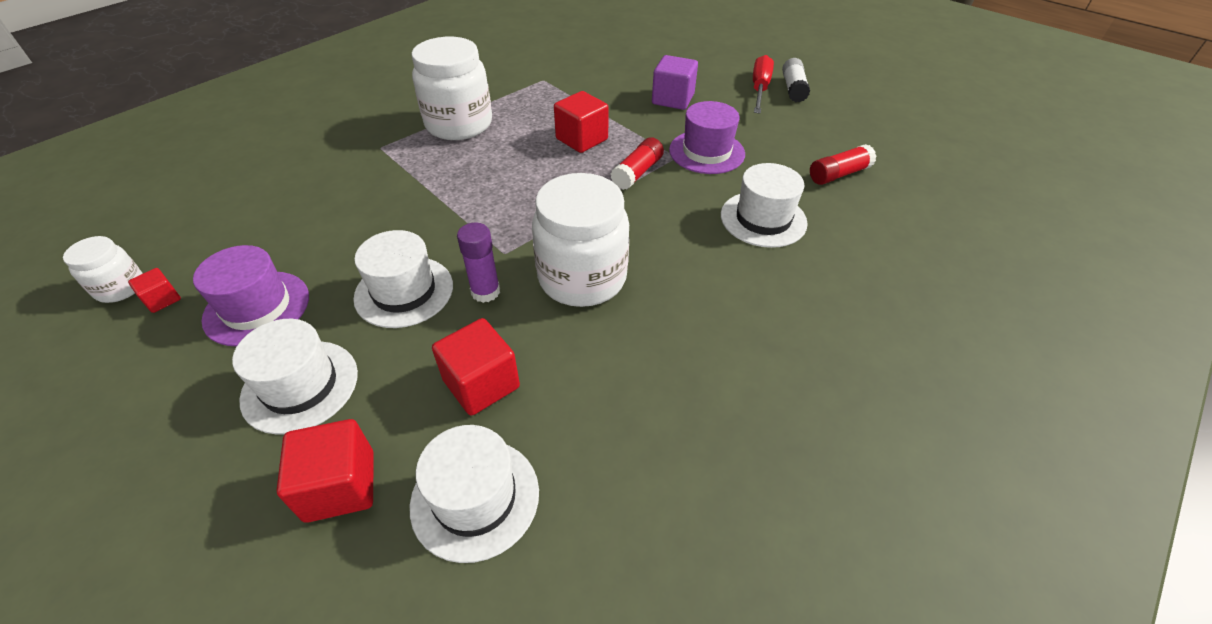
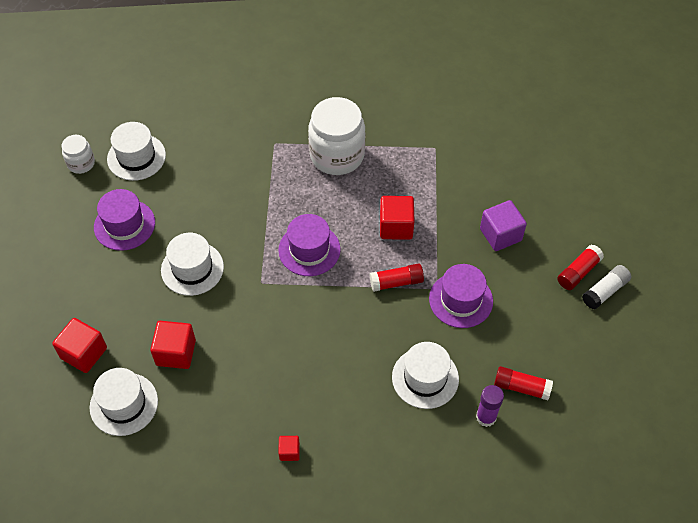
camera: 45 degrees right, 10 degrees up
red cube [128,268,181,313] -> red cube moved to [278,436,300,461]
white hat [232,319,358,435] -> white hat moved to [107,122,166,181]
purple glue stick [457,223,500,303] -> purple glue stick moved to [476,385,504,427]
white jar [532,173,629,307] -> none
red screwdriver [753,55,774,113] -> red glue stick [557,244,604,290]
none -> purple hat [278,214,341,276]

